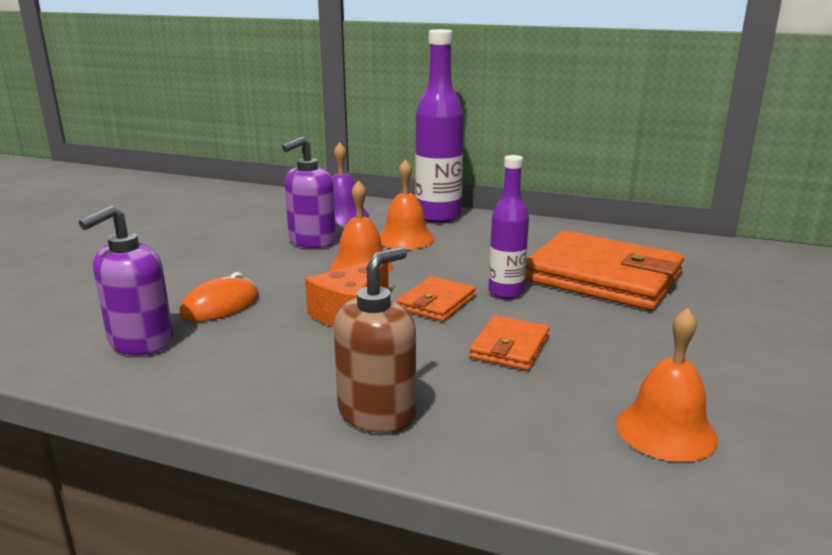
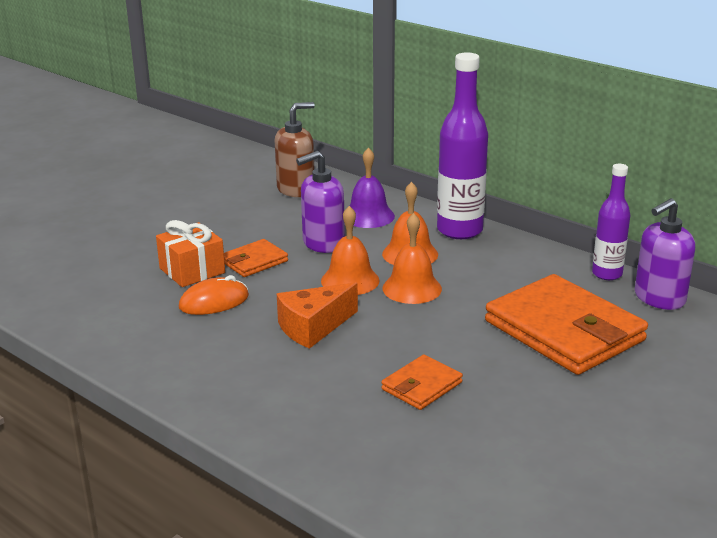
camera: 20 degrees right, 5 degrees up
purple soap dispenser [79,206,173,355] -> purple soap dispenser moved to [635,198,695,310]
brown soap dispenser [334,247,416,433] -> brown soap dispenser moved to [275,102,315,197]
orange wallet [397,276,476,321] -> orange wallet moved to [224,239,288,277]
purple bottle [489,155,529,299] -> purple bottle moved to [592,164,630,280]
orange bell [616,308,718,462] -> orange bell moved to [382,213,442,304]
none -> orange gift [156,220,225,287]

